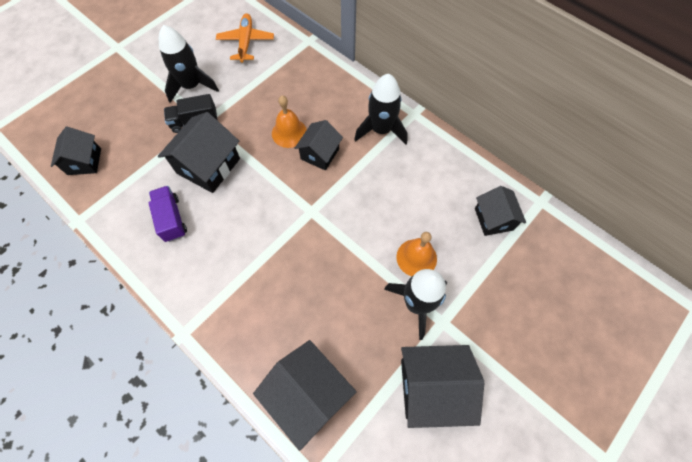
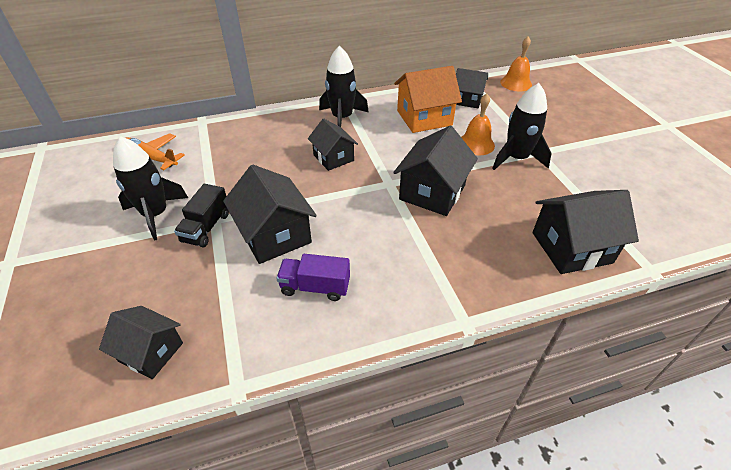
camera: 60 degrees left, 20 degrees down
orange bell [272,96,307,148] -> orange bell moved to [500,36,532,91]
black house [401,345,484,428] -> black house moved to [393,126,478,216]
none -> orange house [394,66,462,133]

